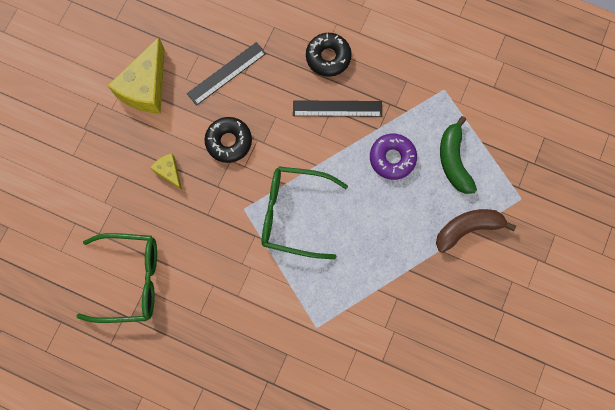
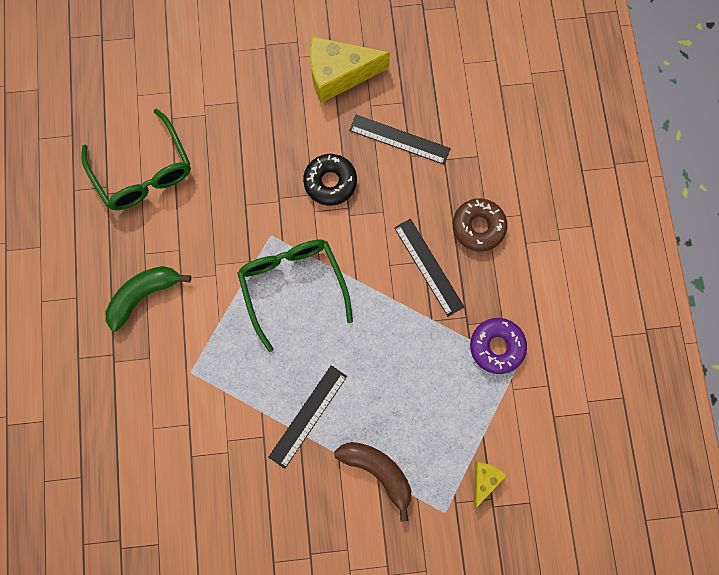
camera: 60 degrees right, 0 degrees up
yellow cheese [150,153,182,190] -> yellow cheese moved to [474,462,507,508]
black donut [306,33,352,77] -> brown donut [453,198,507,251]
purple donut [370,134,417,180] -> purple donut moved to [470,318,527,374]
green banana [440,116,477,194] -> green banana moved to [106,266,191,331]
none -> black ruler [268,365,347,469]

